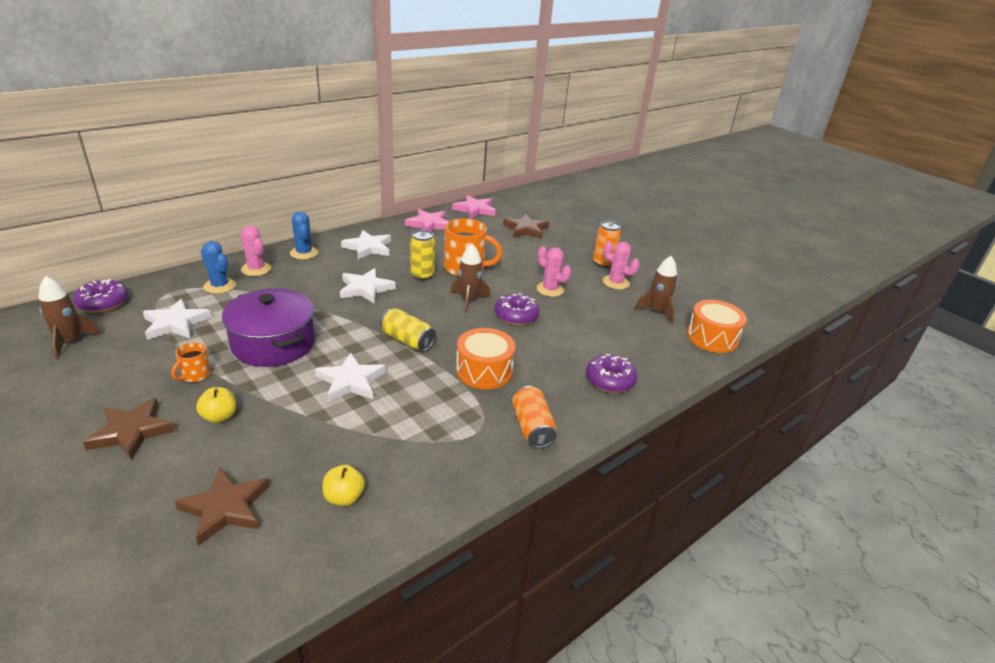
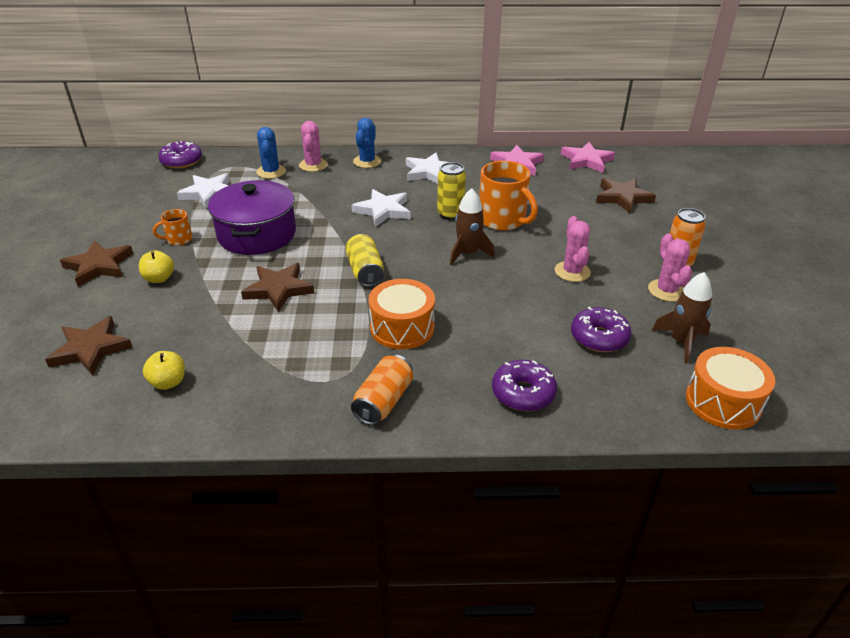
camera: 40 degrees right, 5 degrees up
brown rocket [39,276,102,358] -> none
white star [315,353,386,402] -> brown star [241,263,314,312]
purple donut [495,293,540,325] -> purple donut moved to [571,307,631,352]

